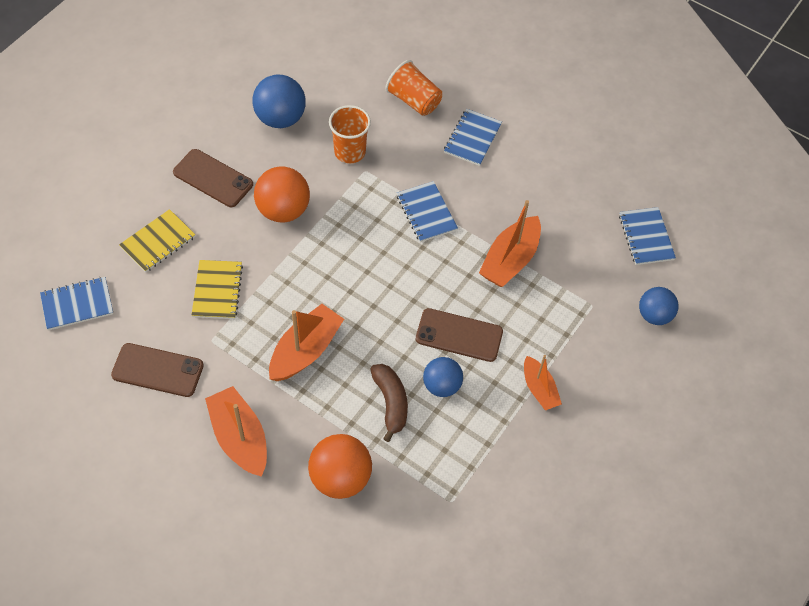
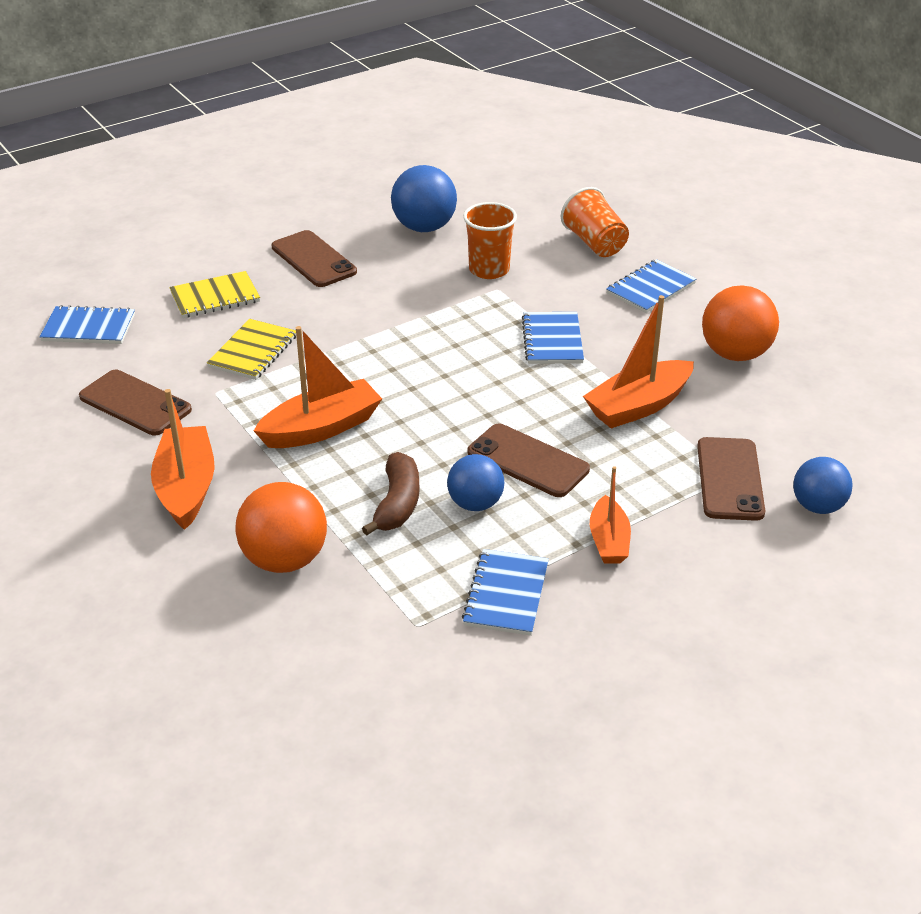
camera: 25 degrees right, 20 degrees down
orange ball [254,167,310,222] -> orange ball moved to [702,285,779,361]
blue notebook [619,207,676,265] -> blue notebook moved to [462,549,549,636]
none -> brown phone [697,437,765,521]

